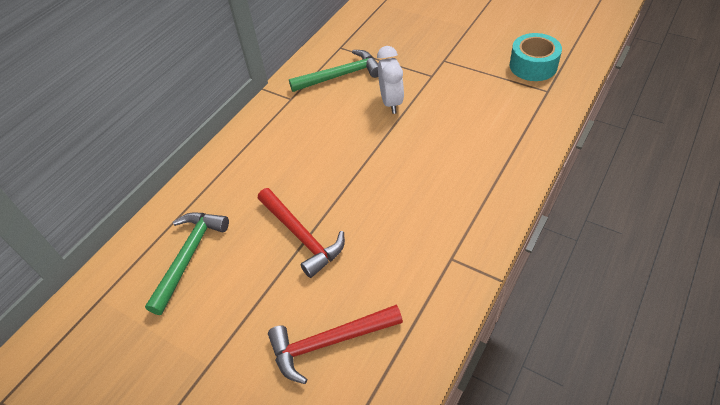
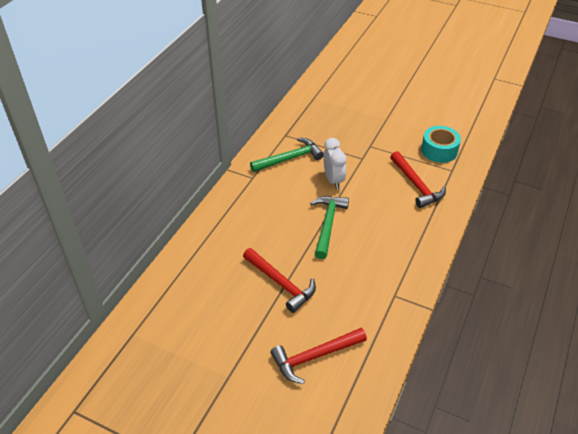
camera: 10 degrees left, 5 degrees down
green hammer [145,213,229,315] -> green hammer moved to [310,196,349,259]
none -> red hammer [390,151,446,208]

